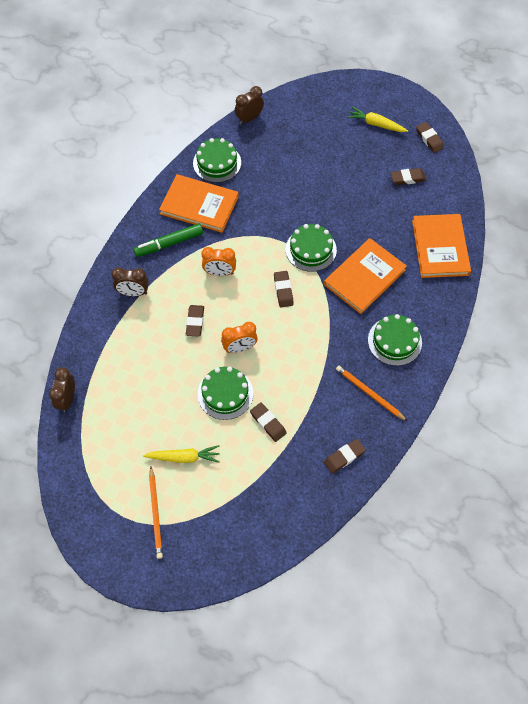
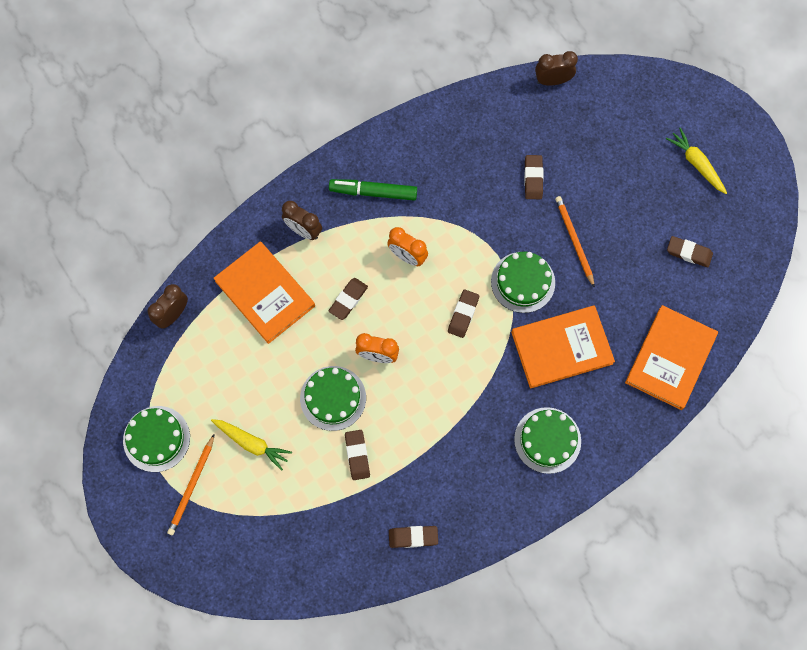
camera: 30 degrees right, 10 degrees up
orange book [159,174,239,233] -> orange book moved to [213,241,315,344]
green cake [193,138,241,183] -> green cake moved to [123,406,190,472]
orange pencil [336,366,407,421] -> orange pencil moved to [555,196,595,288]
brown eraser [416,122,444,153] -> brown eraser moved to [524,155,544,199]

